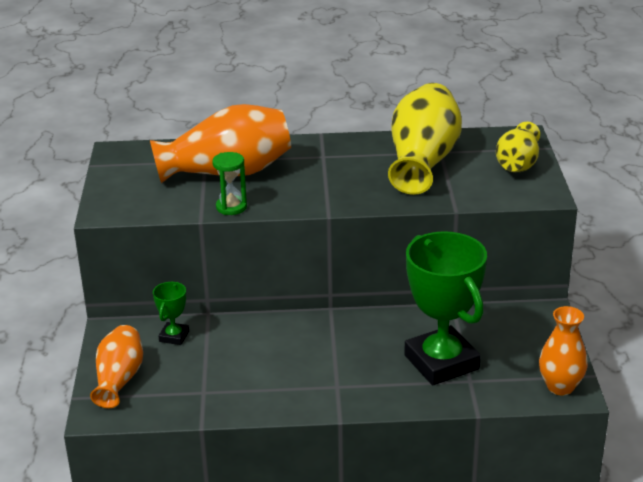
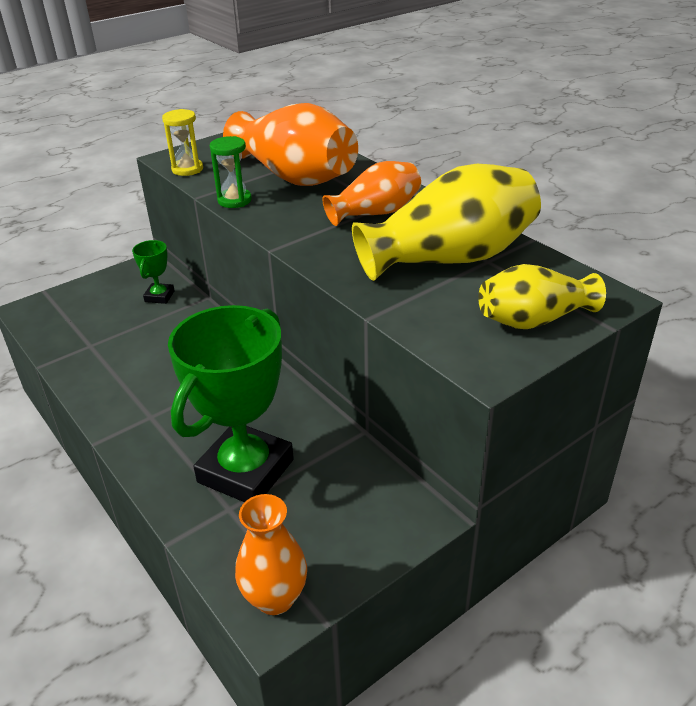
camera: 55 degrees right, 5 degrees up
orange vase [90,325,143,408] -> orange vase moved to [323,161,421,226]
green trophy [153,282,189,345] -> green trophy turned 60 degrees counterclockwise [132,240,175,304]
none -> yellow hourglass [162,109,203,176]

